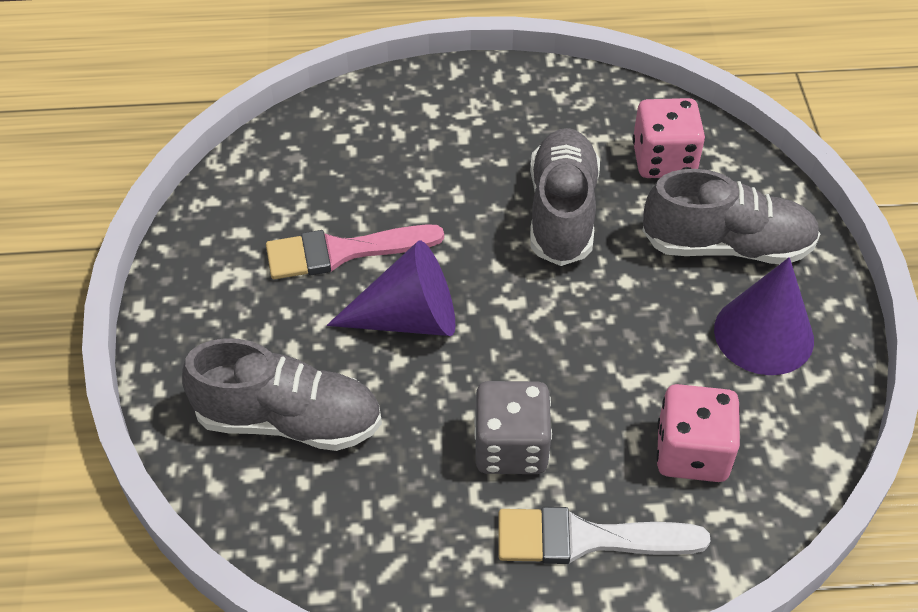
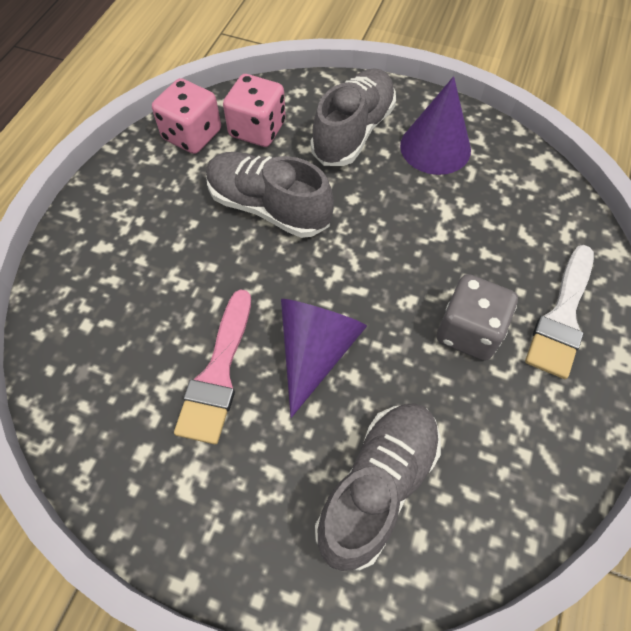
camera: 65 degrees left, 10 degrees up
pink dice [656,384,740,482] -> pink dice moved to [152,78,221,154]

